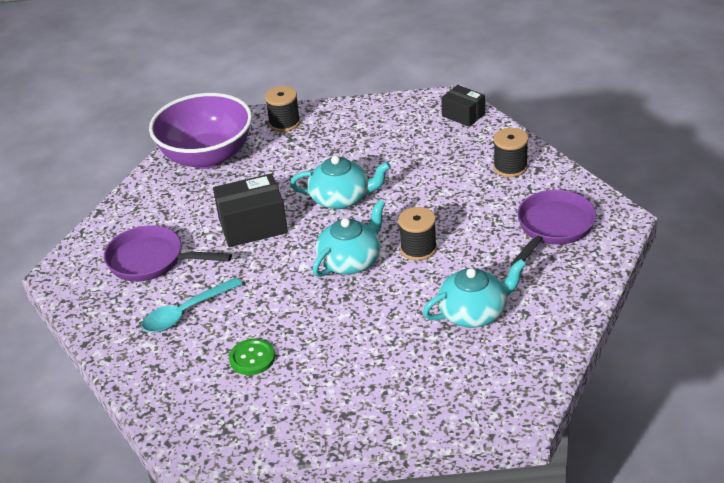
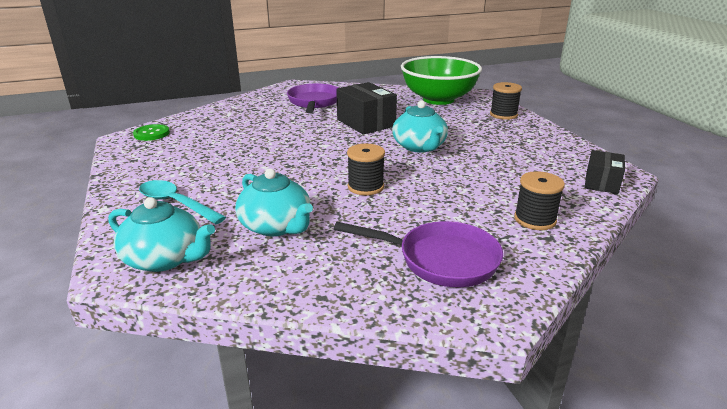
camera: 70 degrees right, 10 degrees down
turquoise spoon [142,277,243,332] -> turquoise spoon moved to [139,180,226,224]
purple bowl [149,93,252,169] -> green bowl [401,56,482,105]
green button [229,339,275,375] -> green button moved to [133,124,170,141]
turquoise teapot [312,200,385,277] -> turquoise teapot moved to [109,197,215,272]

